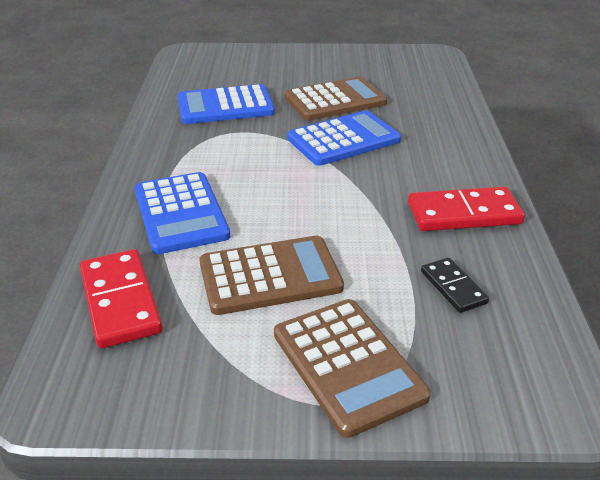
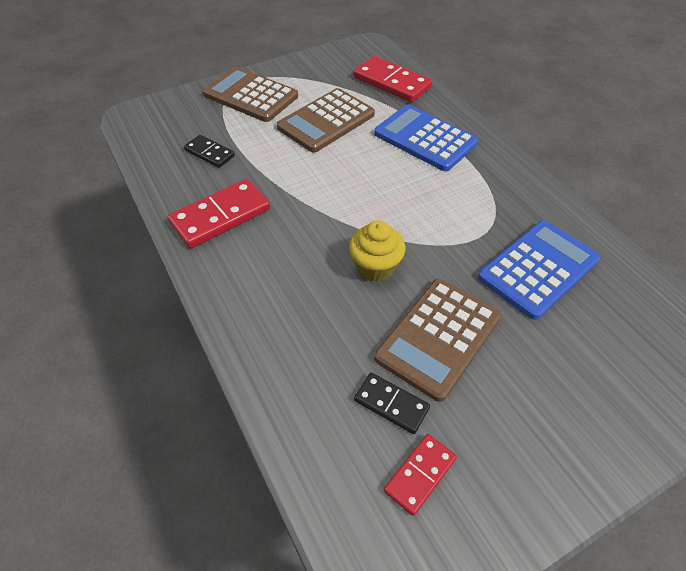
camera: 150 degrees right, 15 degrees up
blue calculator [287,111,401,166] -> yellow cupcake [349,220,406,282]
none -> black domino [354,373,430,434]
none -> red domino [384,434,457,516]

